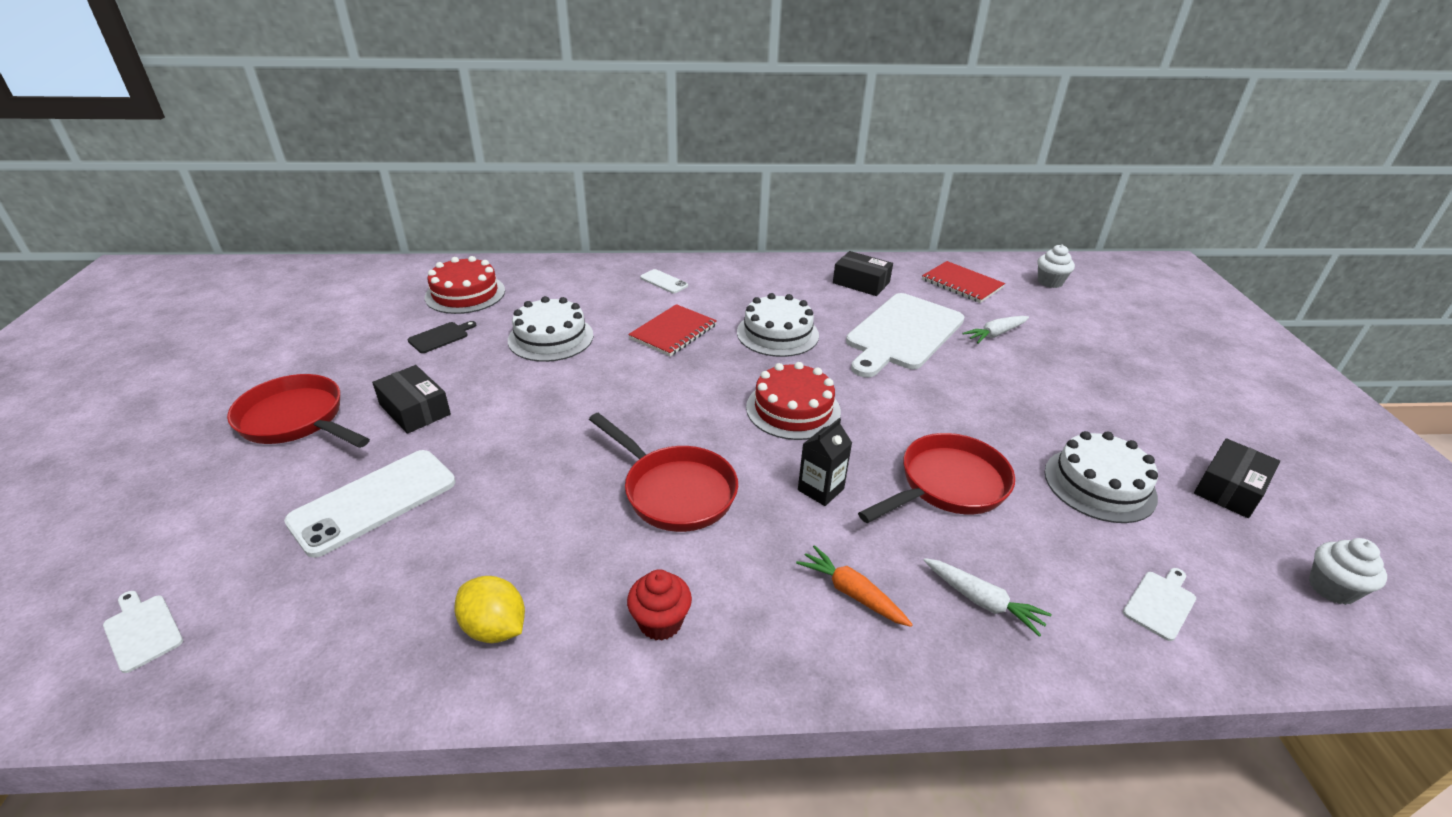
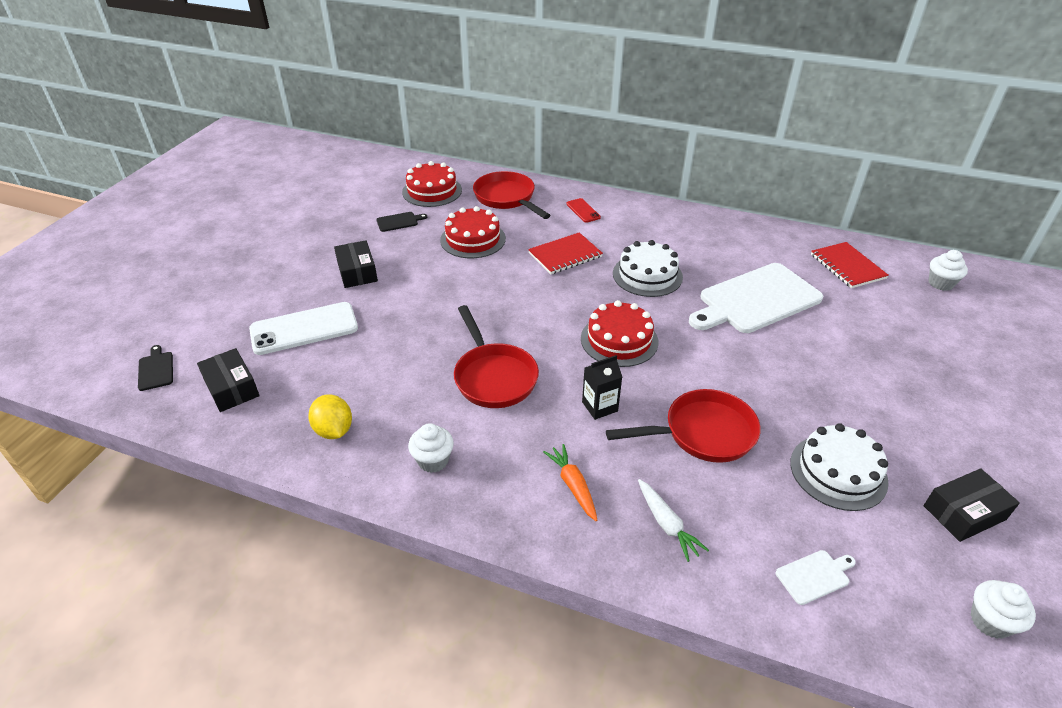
camera: 25 degrees right, 5 degrees up
white cutting board [103,591,183,673] -> black cutting board [138,345,173,391]
red pan [227,374,370,448] -> red pan moved to [473,171,551,219]
white cake [508,296,594,362] -> red cake [440,206,506,258]
red cupcake [627,569,692,641] -> white cupcake [408,423,454,473]
white phone [640,269,688,293] -> red phone [566,198,601,223]
black box [833,251,893,296] -> black box moved to [197,348,260,412]
white carrot [962,316,1029,344] -> none

